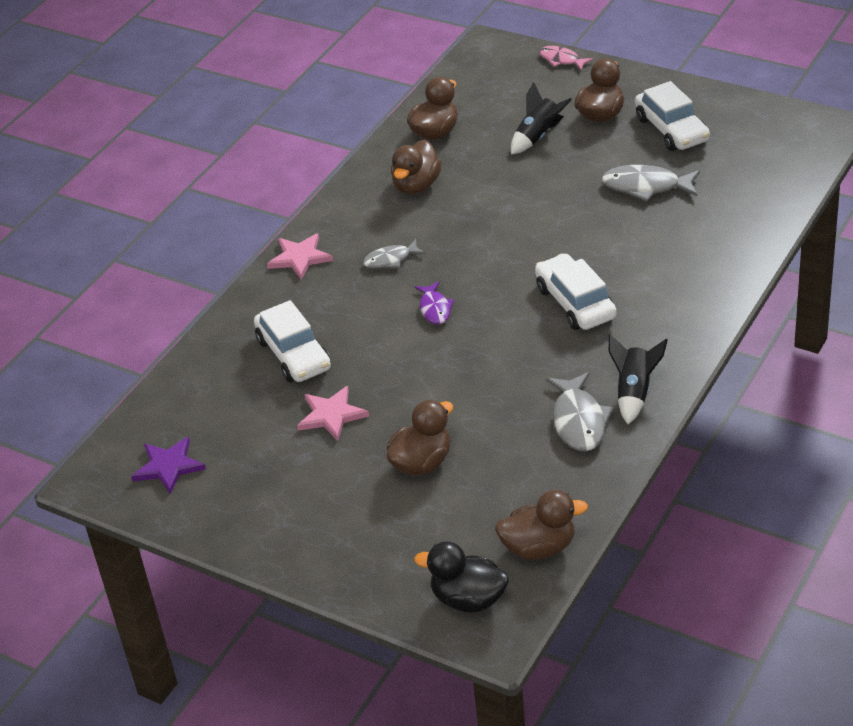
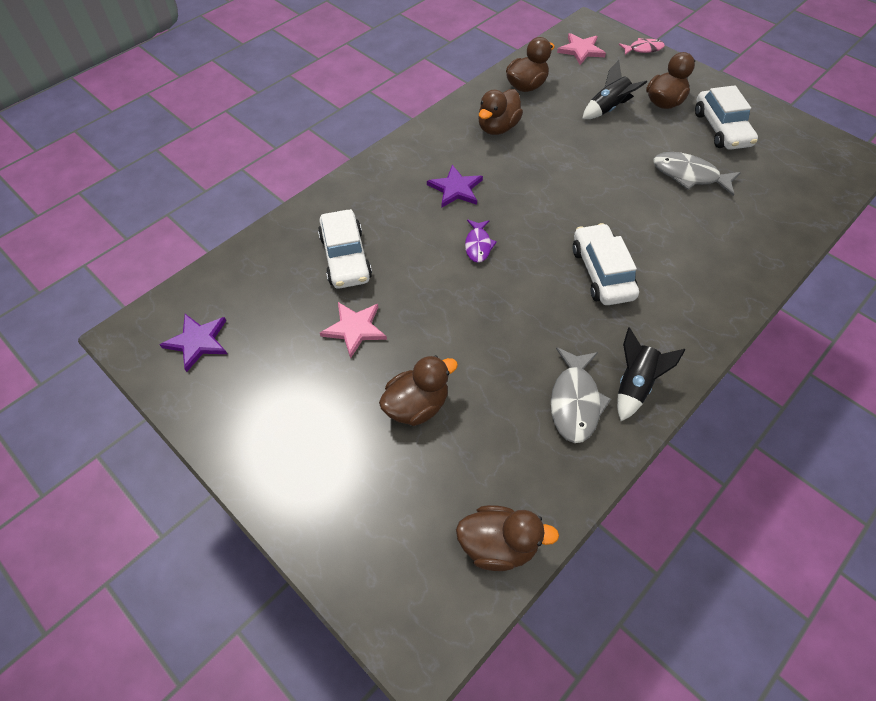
camera: 10 degrees right, 15 degrees up
pink star [267,233,333,280] -> pink star moved to [557,33,606,65]
grey fish [363,239,426,268] -> purple star [427,165,483,207]
black duck [414,541,509,613] -> none
pink fish [539,46,593,71] -> pink fish turned 120 degrees clockwise [619,38,665,55]

